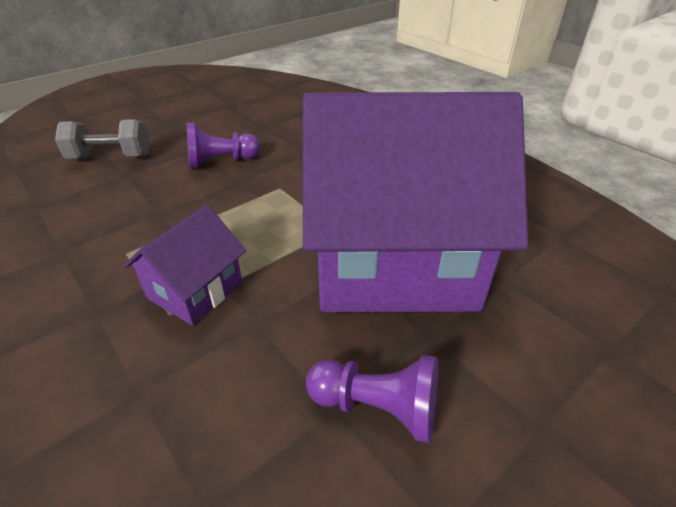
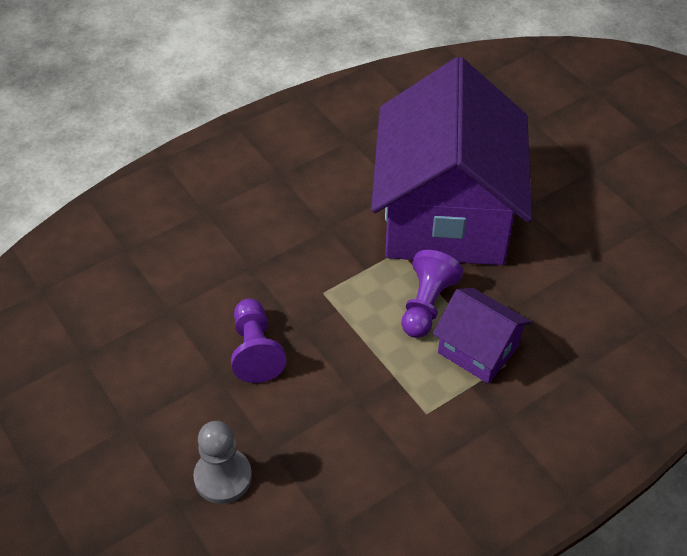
camera: 85 degrees left, 10 degrees up
grey dumbbell [55,119,149,159] -> grey pawn [193,421,252,504]
purple pawn [306,355,438,443] -> purple pawn moved to [401,250,463,338]

